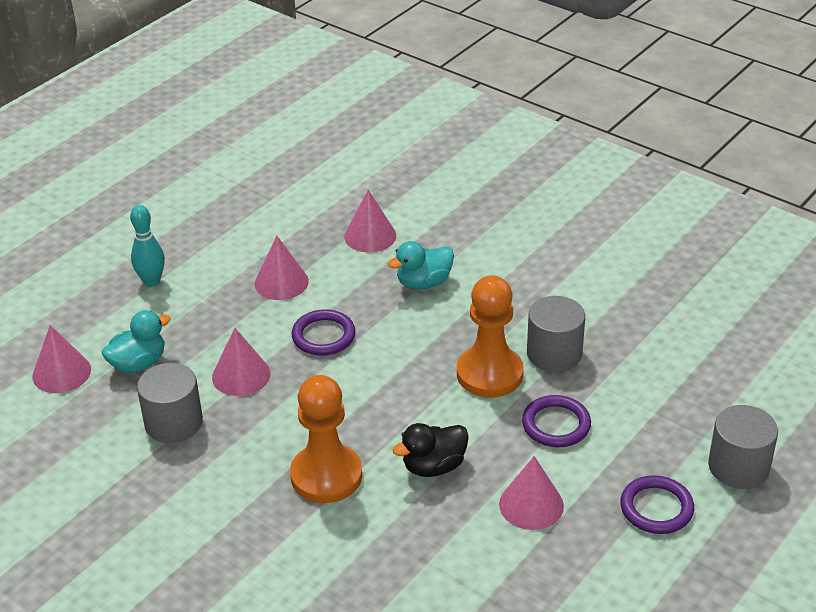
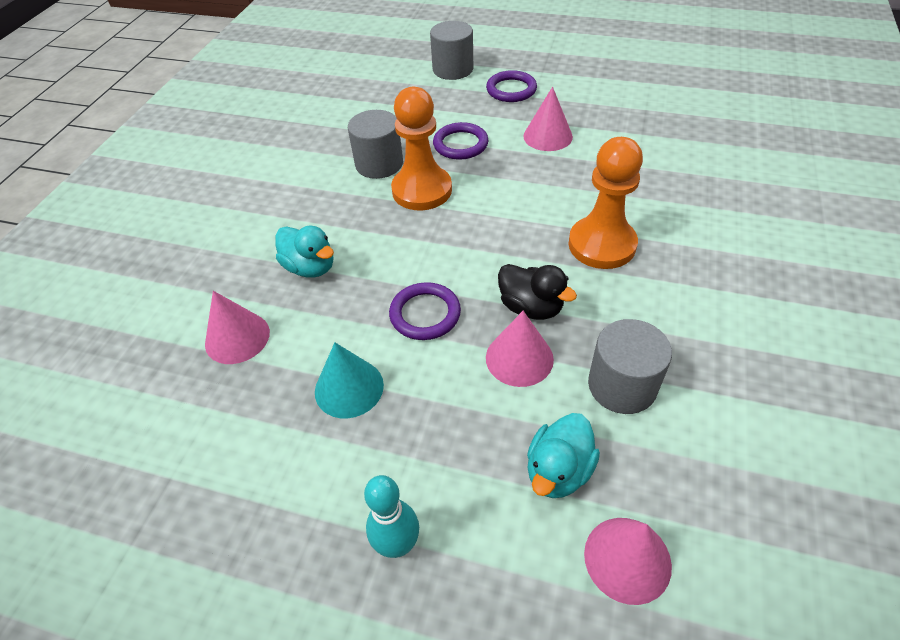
camera: 110 degrees left, 10 degrees up
turquoise duck [102,310,171,373] -> turquoise duck turned 90 degrees counterclockwise [527,413,600,498]
pink cone [254,236,309,300] -> turquoise cone [315,342,384,418]
black duck [393,423,469,477] -> black duck moved to [498,264,577,320]

